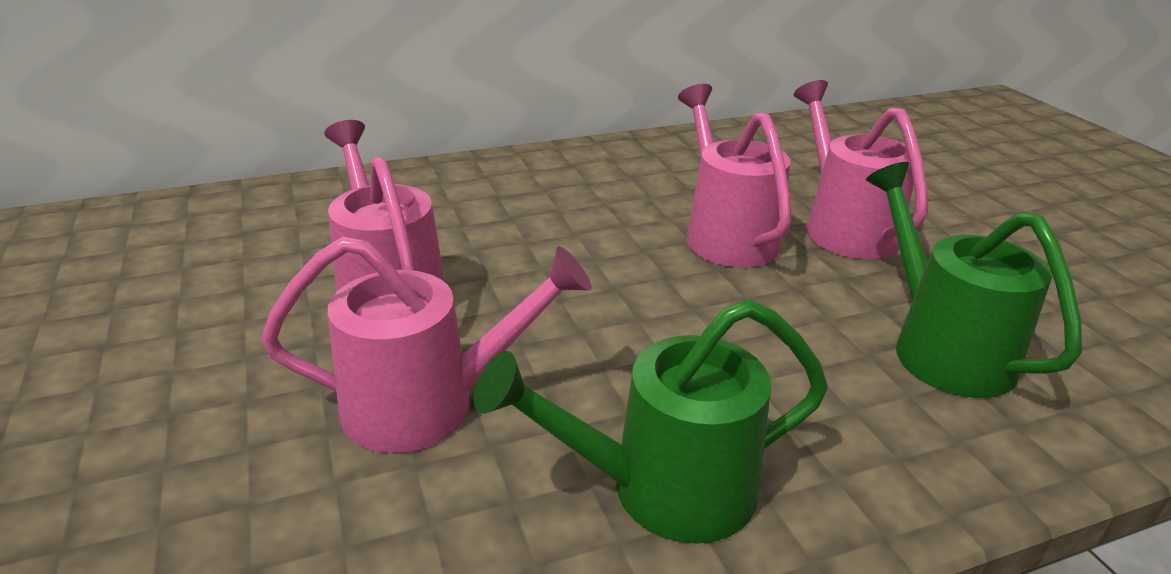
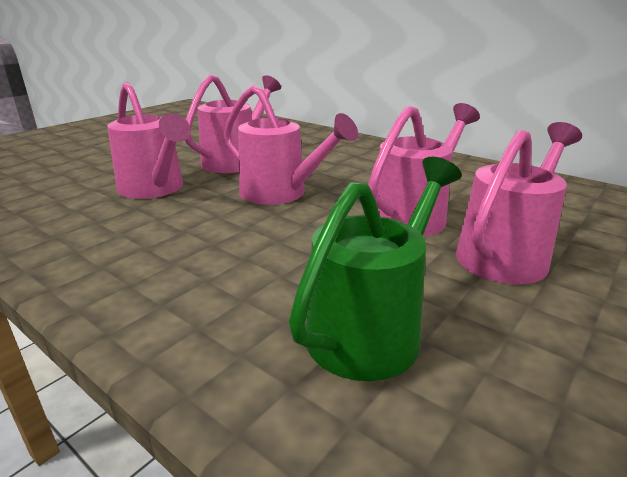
camera: 60 degrees right, 5 degrees down
green watering can [474,299,828,544] -> none
none -> pink watering can [224,85,358,205]

